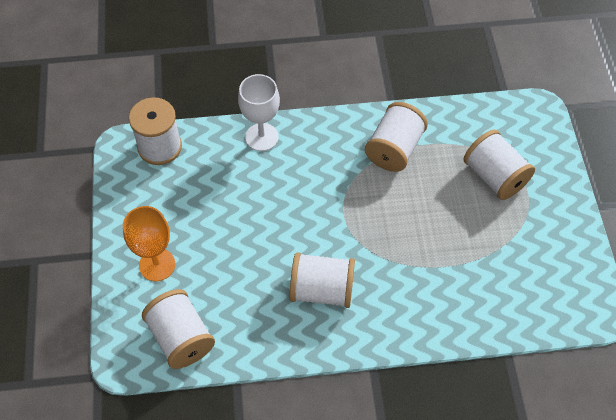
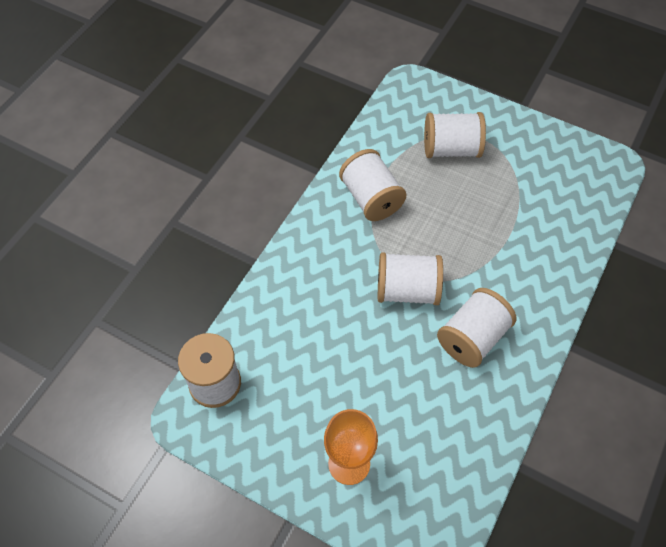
camera: 55 degrees left, 0 degrees up
white spool [142,289,215,369] -> white spool moved to [378,252,443,305]
white goblet [238,74,280,151] -> none

